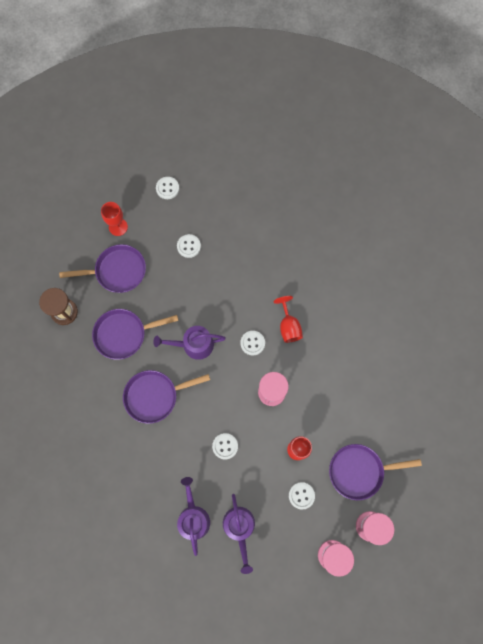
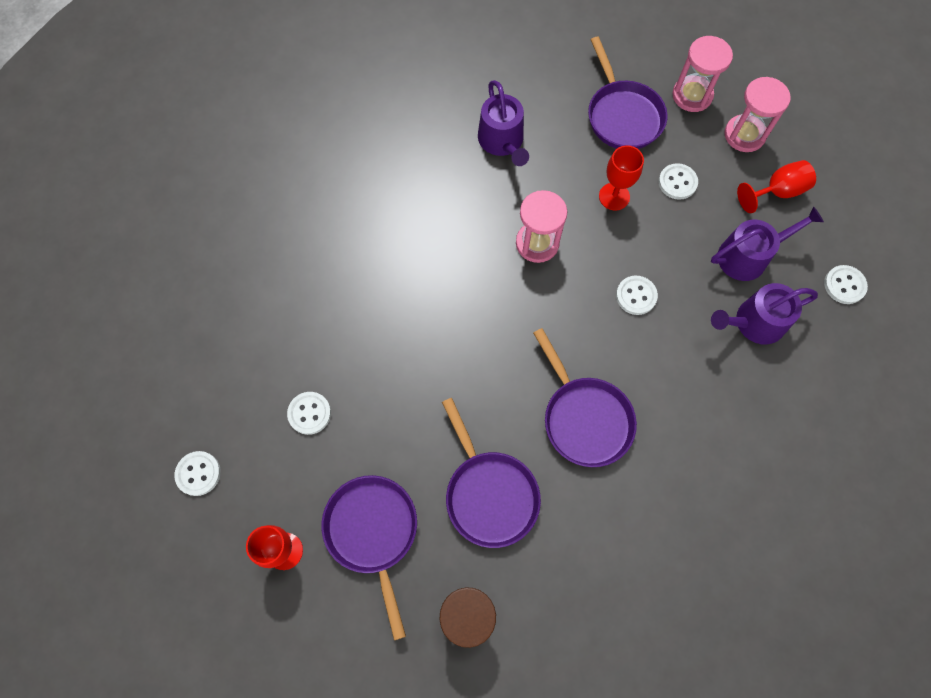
camera: 100 degrees left, 5 degrees down
purple watering can [153,326,226,360] -> purple watering can moved to [478,80,529,166]
white button [240,331,265,355] -> white button moved to [824,265,868,304]
red goblet [274,296,303,343] -> red goblet moved to [737,160,816,213]

